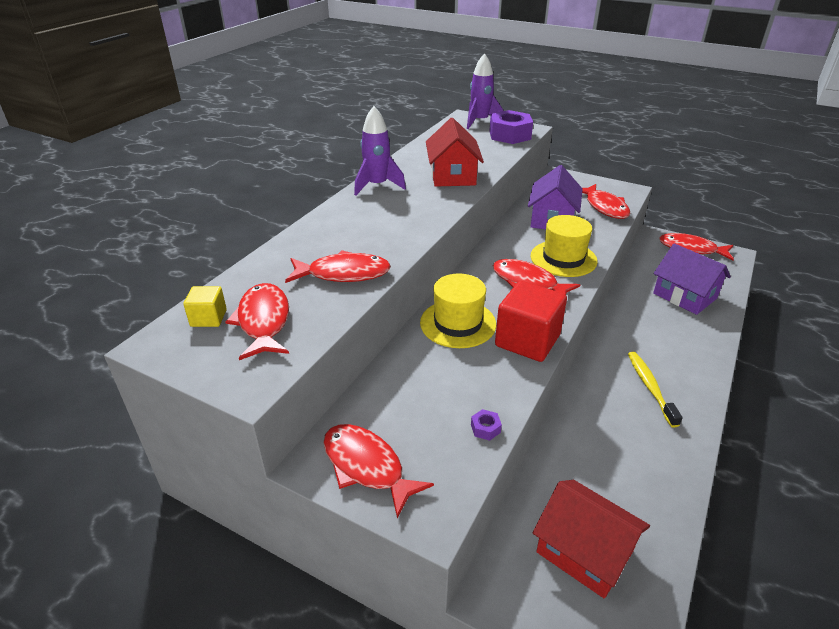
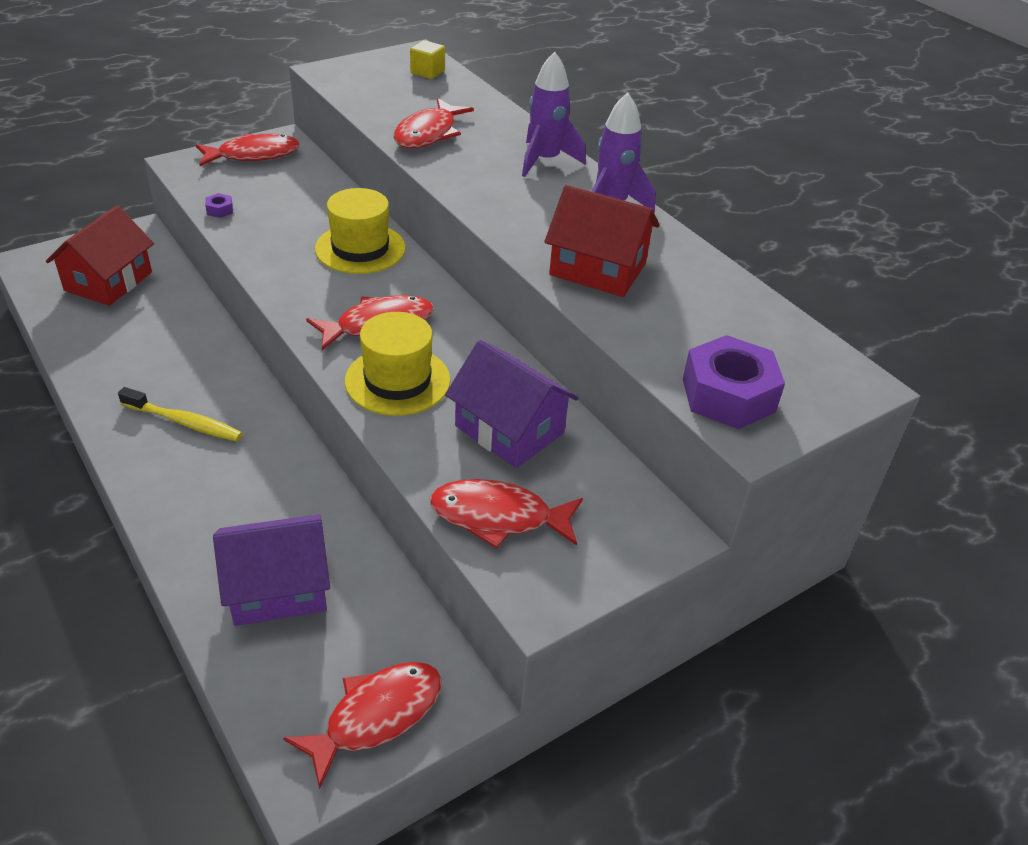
camera: 115 degrees right, 5 degrees up
red fish [226,283,289,360] -> none
purple rocket [467,53,503,129] -> purple rocket moved to [522,52,586,177]
red cube [495,281,567,362] -> none
red house [533,480,650,599] -> red house turned 45 degrees counterclockwise [46,206,154,306]

